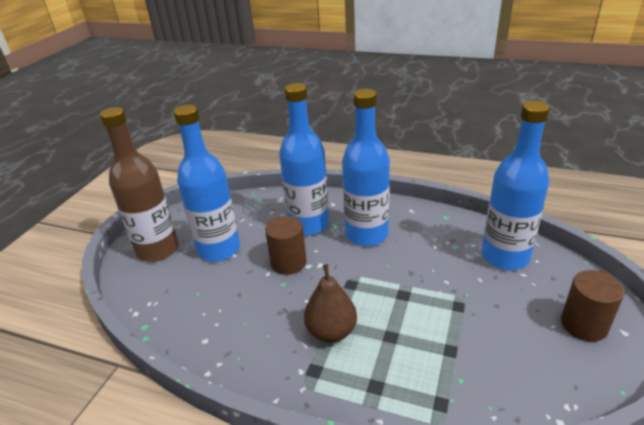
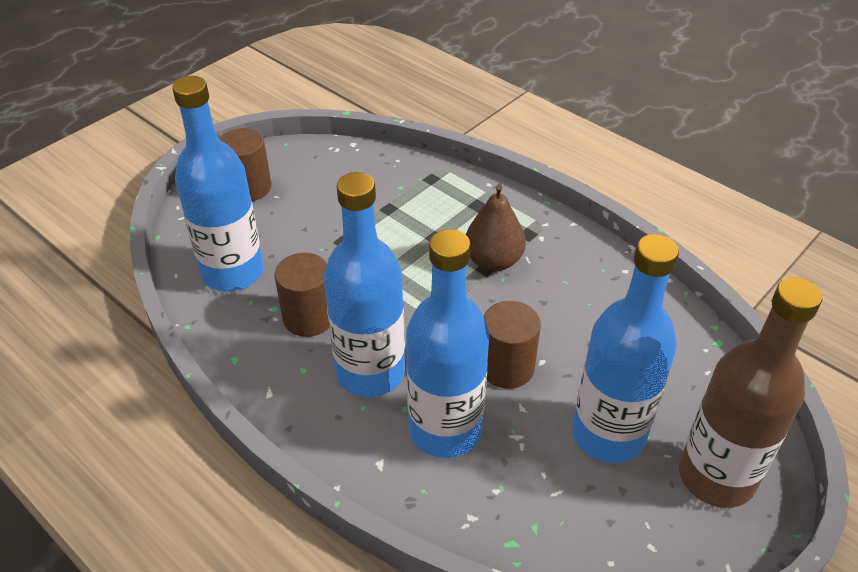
camera: 160 degrees left, 10 degrees up
none -> brown cylinder [275,253,329,337]

